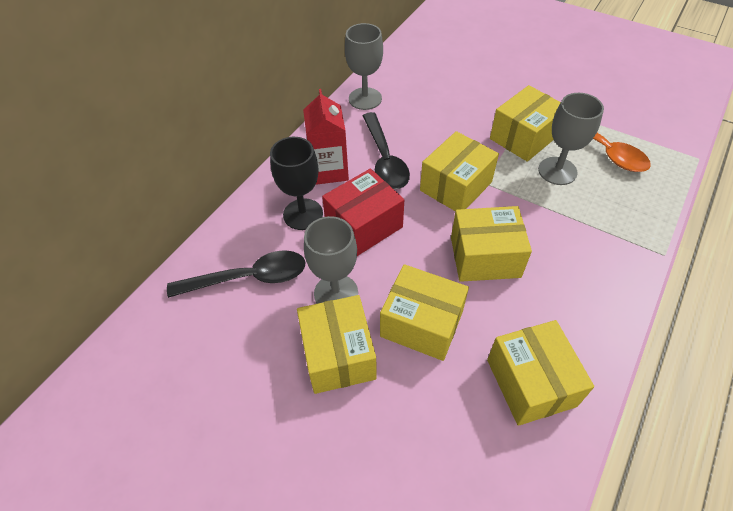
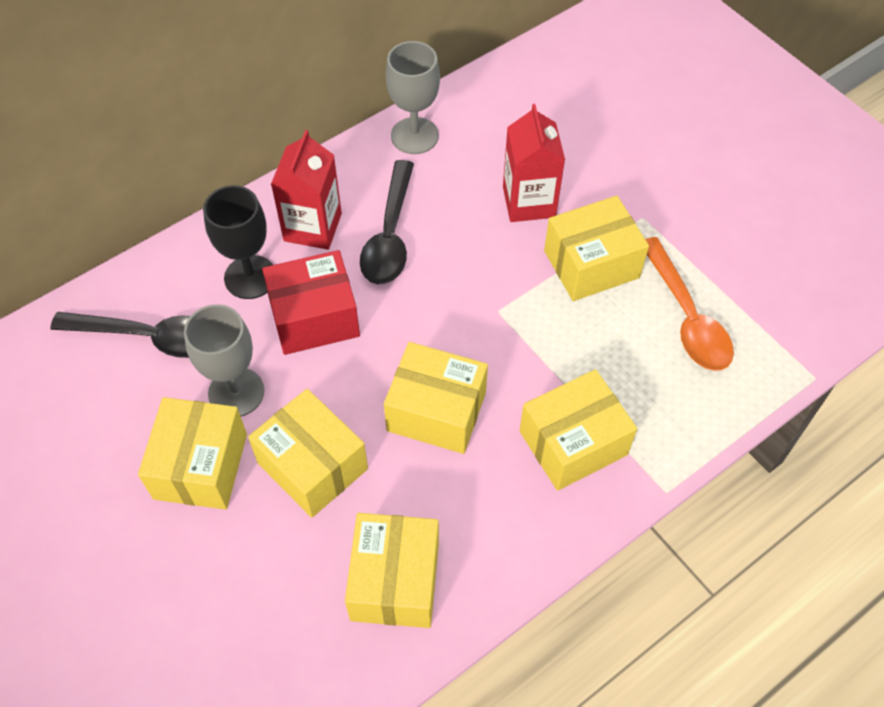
camera: 20 degrees right, 5 degrees up
yellow box [420,131,499,211] -> yellow box moved to [520,369,637,491]
grey goblet [538,93,604,185] -> none
none -> red carton [503,104,565,222]

